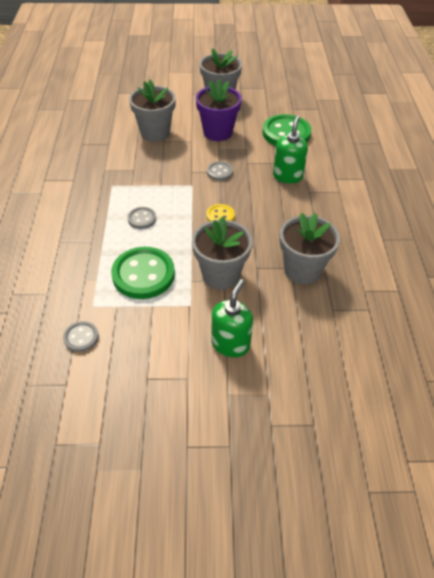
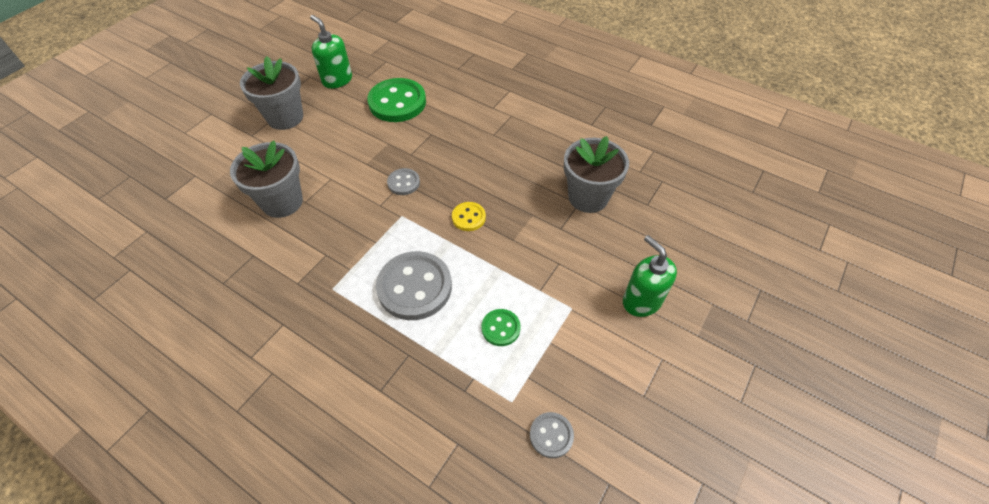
camera: 55 degrees left, 5 degrees up
green button [111,247,175,299] -> green button [482,309,521,346], size x0.50
grey button [128,207,156,229] -> grey button [376,251,452,320], size x2.01
grey flower pot [192,216,252,290] -> none
purple flower pot [196,79,242,141] -> none
green soap dispenser [273,115,308,183] -> green soap dispenser moved to [310,15,352,89]

